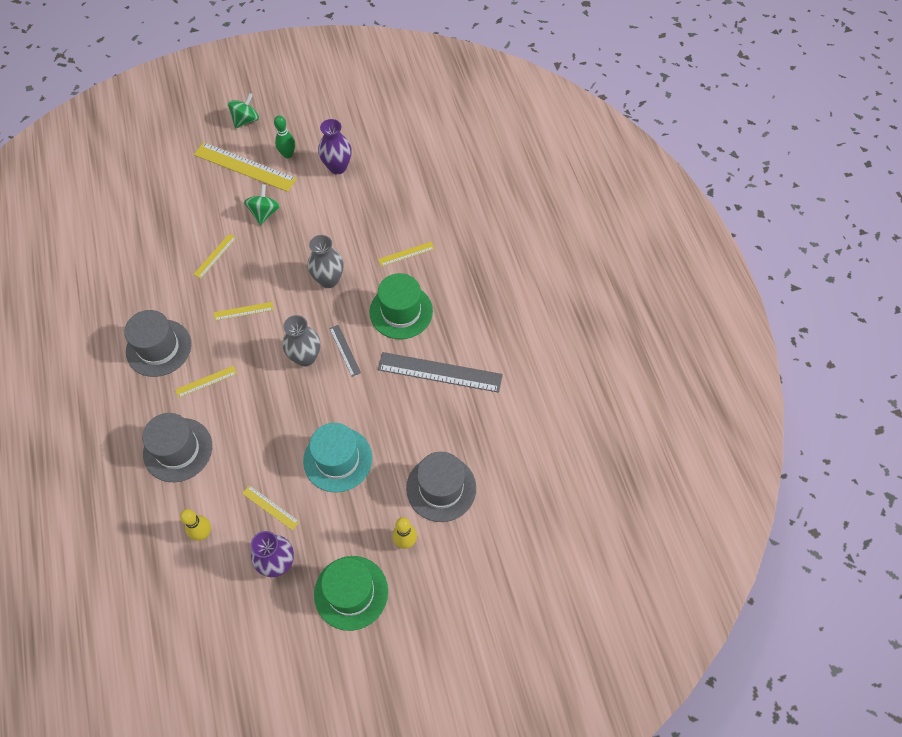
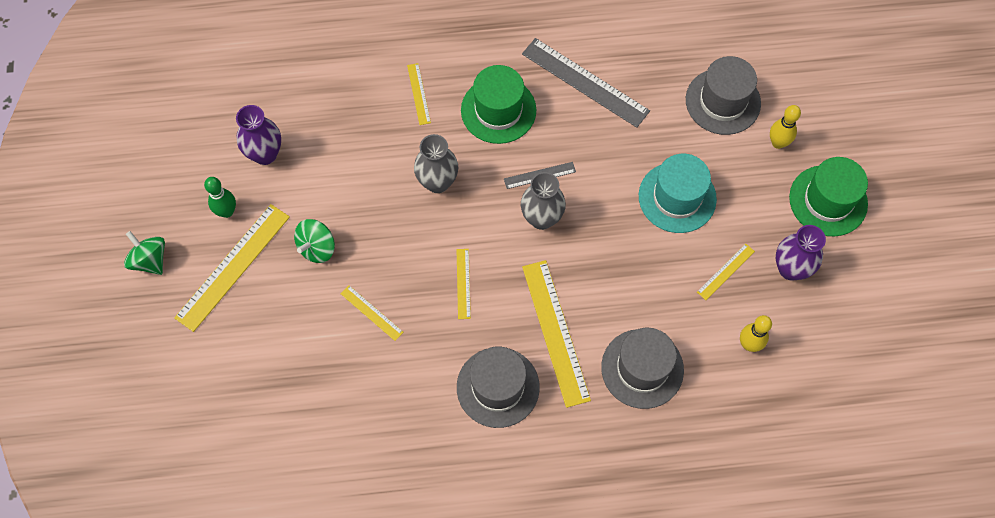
camera: 80 degrees left, 5 degrees up
yellow ruler [175,366,237,398] -> yellow ruler [522,260,591,408], size x2.02
green spinning top [244,184,280,225] -> green spinning top turned 75 degrees counterclockwise [294,219,335,263]
grey ruler [378,352,503,393] -> grey ruler turned 75 degrees counterclockwise [522,38,650,128]

